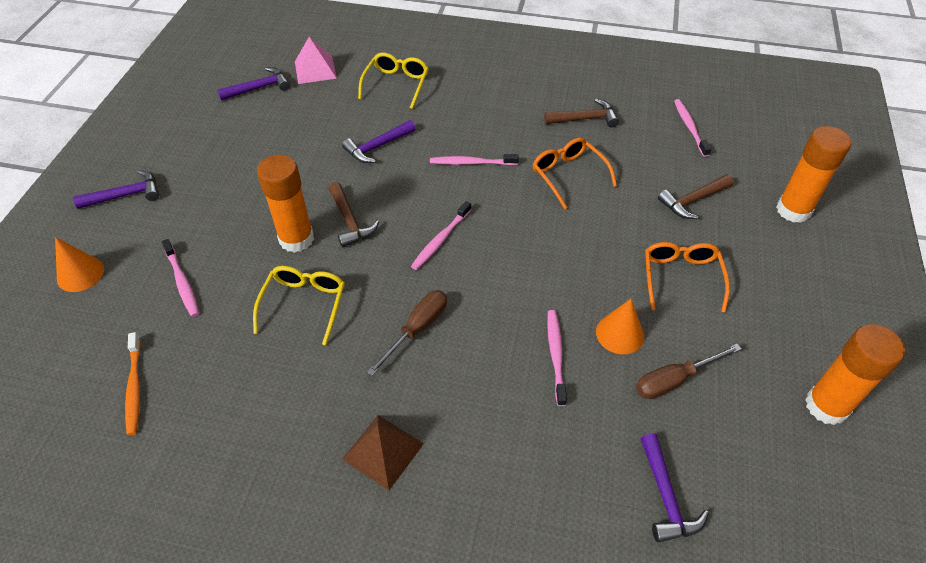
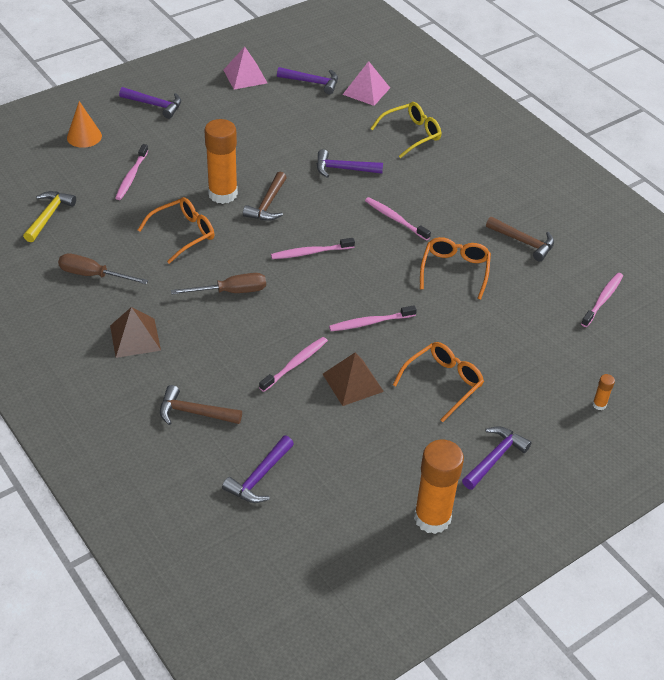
camera: 40 degrees right, 5 degrees down
orange toothbrush [125,332,141,436] -> yellow hammer [23,191,76,242]
yellow glasses [253,266,345,345] -> orange glasses [138,197,214,264]
orange cone [596,299,644,354] -> brown pyramid [323,352,384,406]
brown screwdriver [636,344,741,399] -> brown screwdriver moved to [58,253,148,284]
brown hammer [658,174,734,219] -> brown hammer moved to [160,385,242,425]
orange glue stick [776,126,851,223] -> orange glue stick [592,374,615,410], size x0.41
none -> pink pyramid [224,47,267,90]
none -> pink toothbrush [329,305,417,331]
none -> purple hammer [462,427,532,490]

